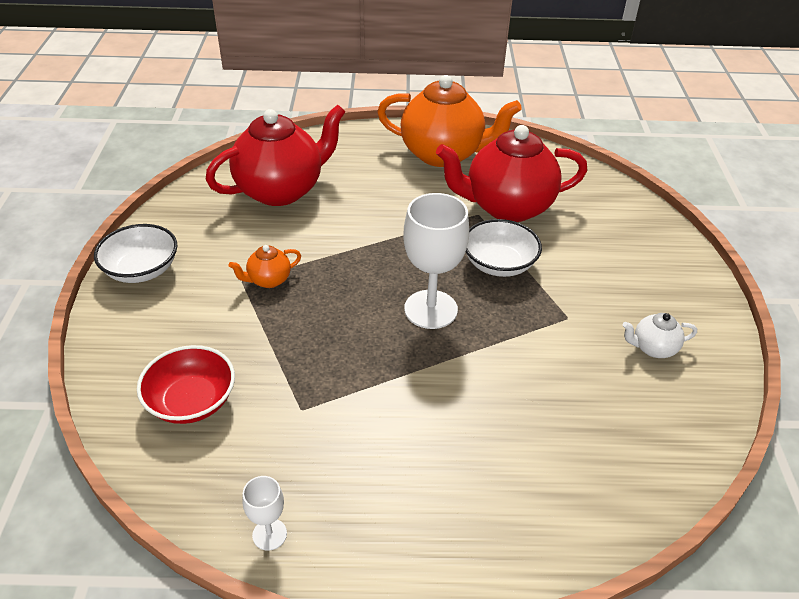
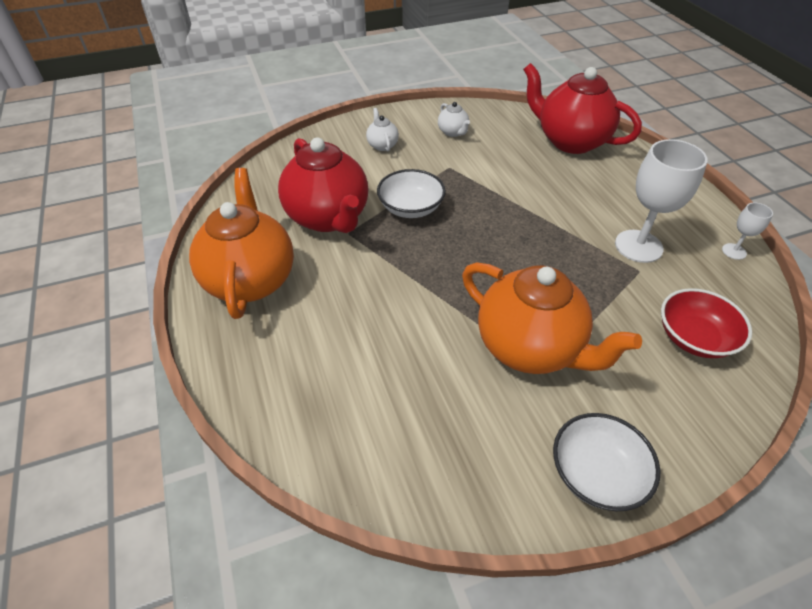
camera: 110 degrees left, 5 degrees up
red teapot [205,104,346,206] -> red teapot moved to [523,63,642,154]
orange teapot [229,245,301,288] -> orange teapot [462,262,642,374], size x2.32
white goblet [403,193,469,329] -> white goblet moved to [615,139,708,263]
none -> white teapot [366,108,399,151]

